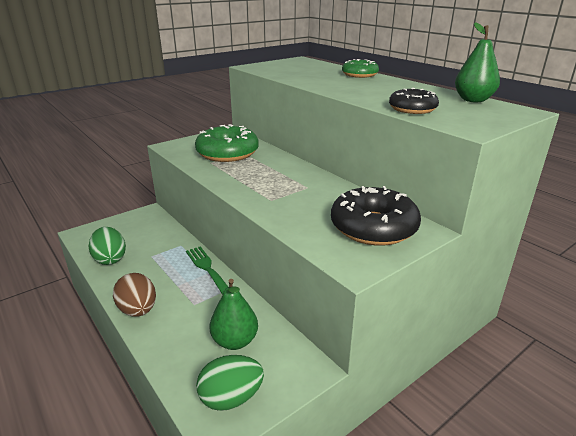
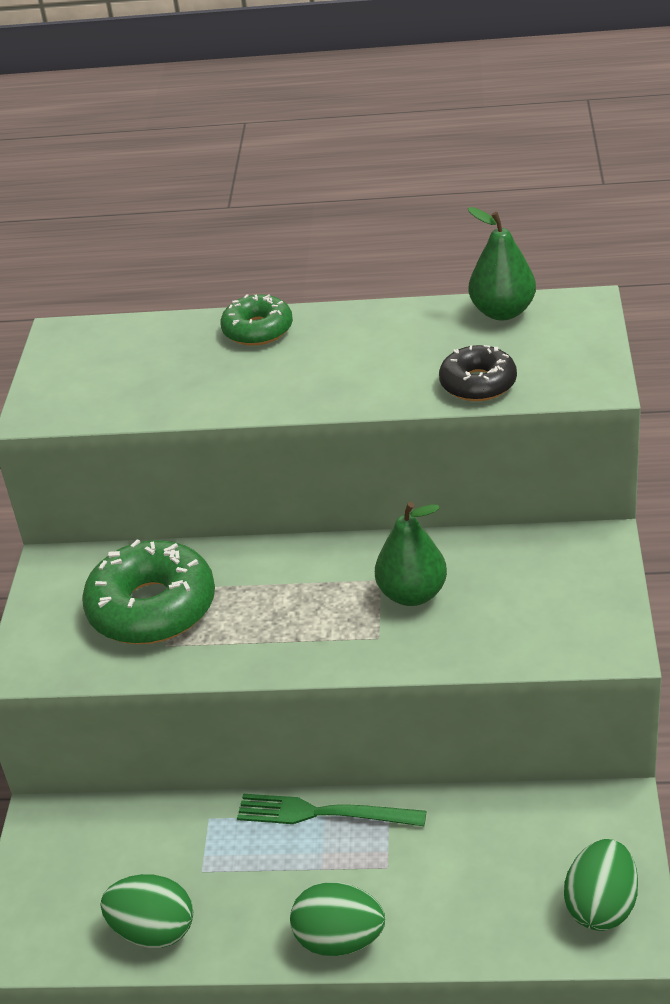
camera: 45 degrees left, 10 degrees up
brown egg [113,273,156,317] -> green egg [290,882,385,956]
green pear [210,279,258,350] -> green pear moved to [375,502,447,606]
black donut [331,186,421,246] -> none

